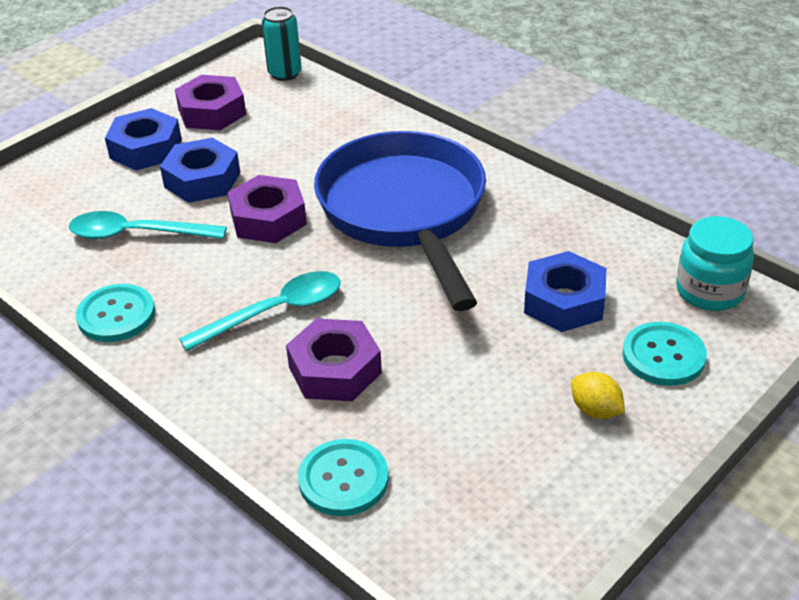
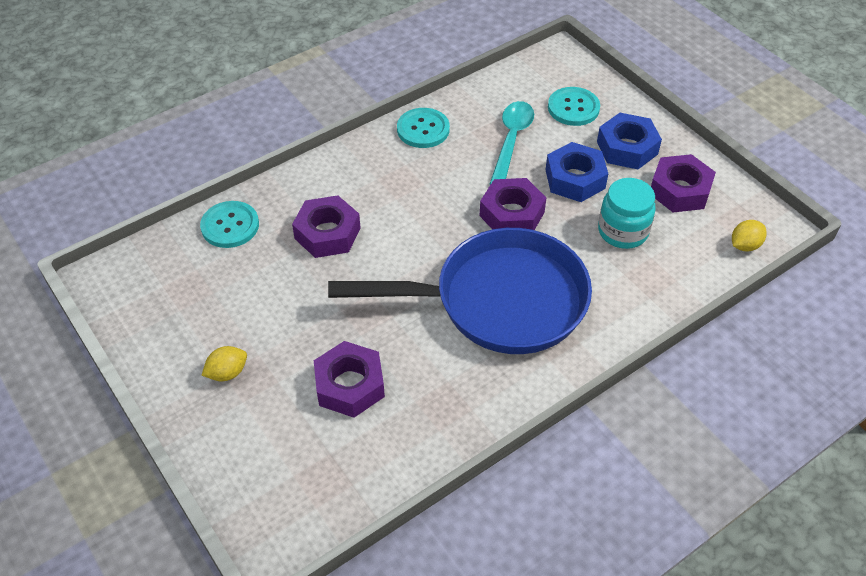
camera: 100 degrees right, 10 degrees up
turquoise spoon [179,271,341,351] -> none
turquoise can [262,6,301,81] -> yellow lemon [732,220,767,251]
blue nut [524,251,607,332] -> purple nut [314,341,385,418]
turquoise button [622,322,707,386] -> turquoise button moved to [548,87,600,126]
turquoise jar [676,216,754,311] -> turquoise jar moved to [598,178,656,249]

